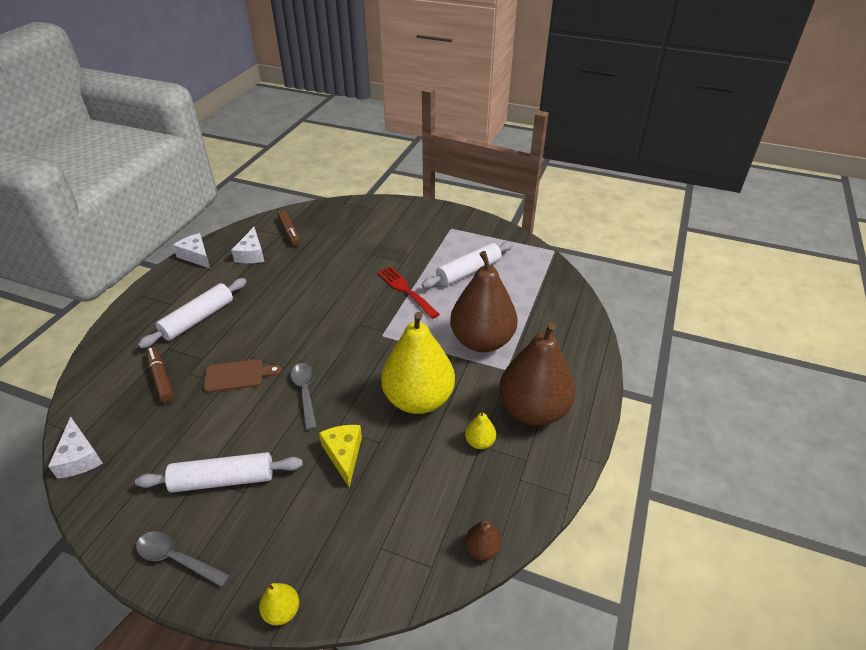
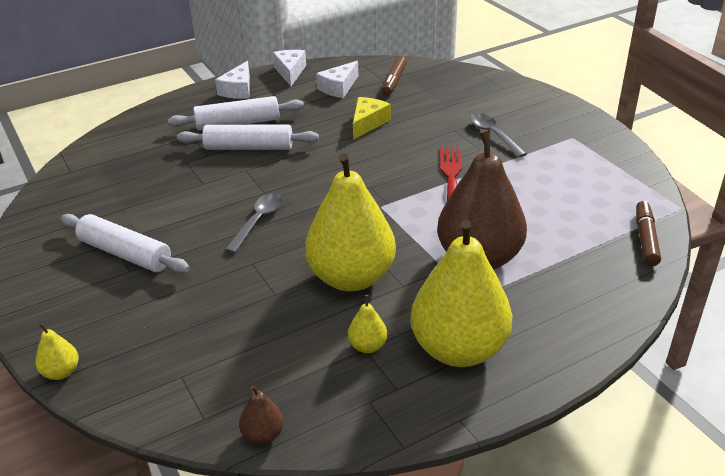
camera: 40 degrees right, 5 degrees down
white cheese [48,417,103,478] -> white cheese moved to [215,61,250,99]
grey spoon [136,531,230,587] -> grey spoon moved to [470,113,527,157]
brown marker [146,347,174,403] -> brown marker moved to [636,201,661,266]
brown cutting board [204,359,282,393] -> none
yellow cheese [319,425,362,487] -> yellow cheese moved to [353,97,391,140]
white rolling pin [422,241,513,288] -> white rolling pin moved to [177,125,319,150]
brown pear [499,323,576,426] -> yellow pear [410,220,512,367]

